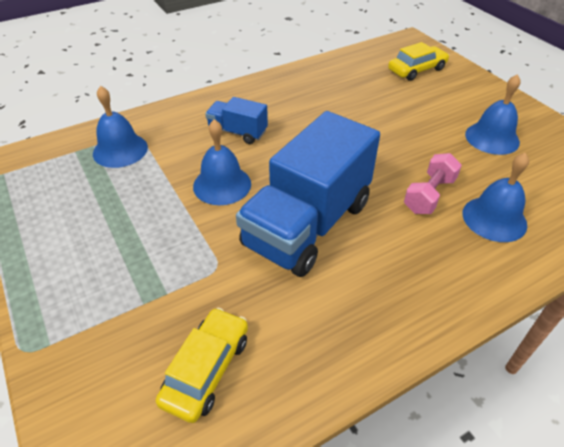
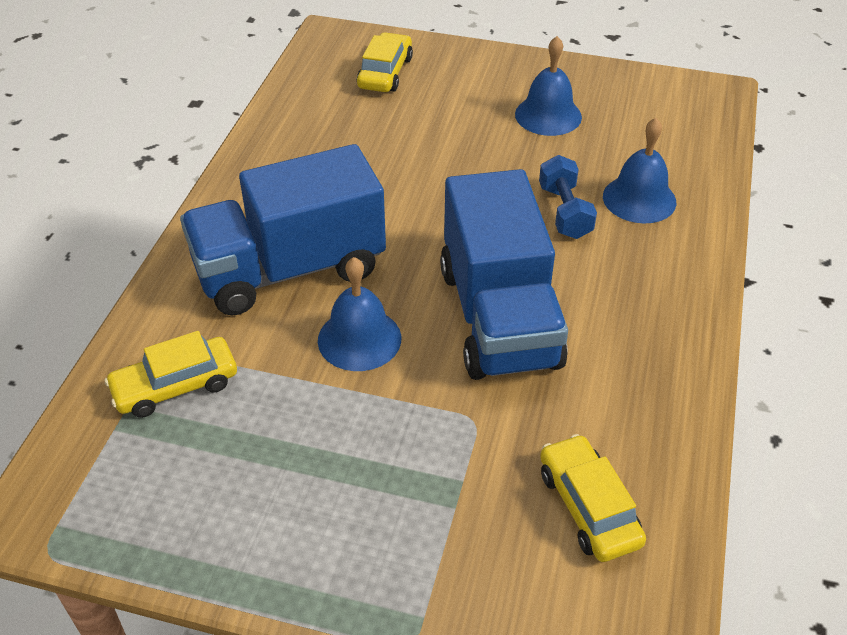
camera: 45 degrees left, 0 degrees up
blue bell [93,86,148,168] -> yellow car [105,331,237,418]
blue truck [205,97,268,144] -> blue truck [180,144,386,316], size x2.12
pink dumbbell [404,153,462,214] -> blue dumbbell [539,155,597,239]

